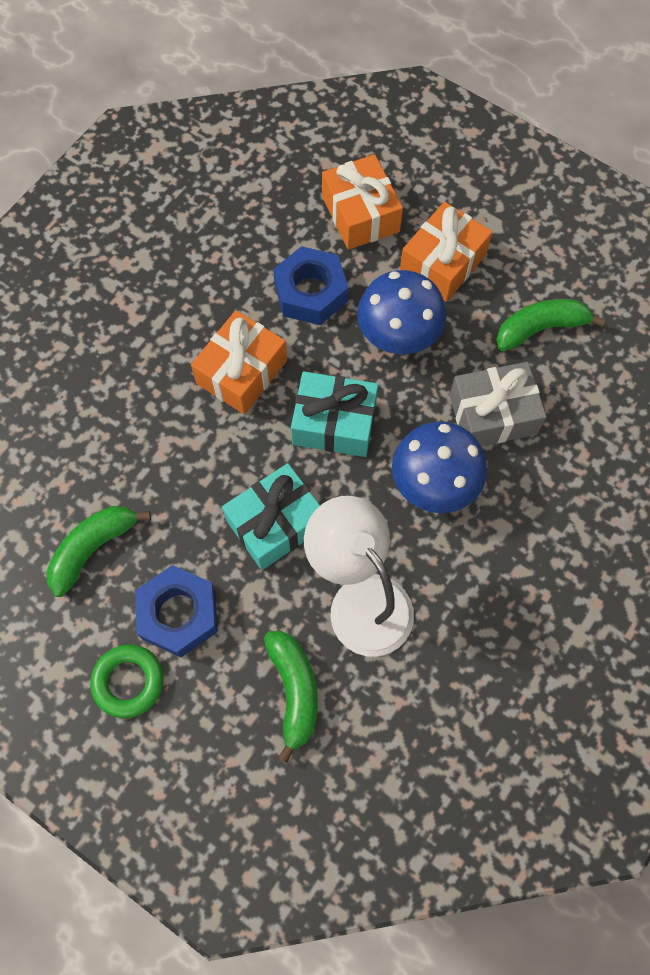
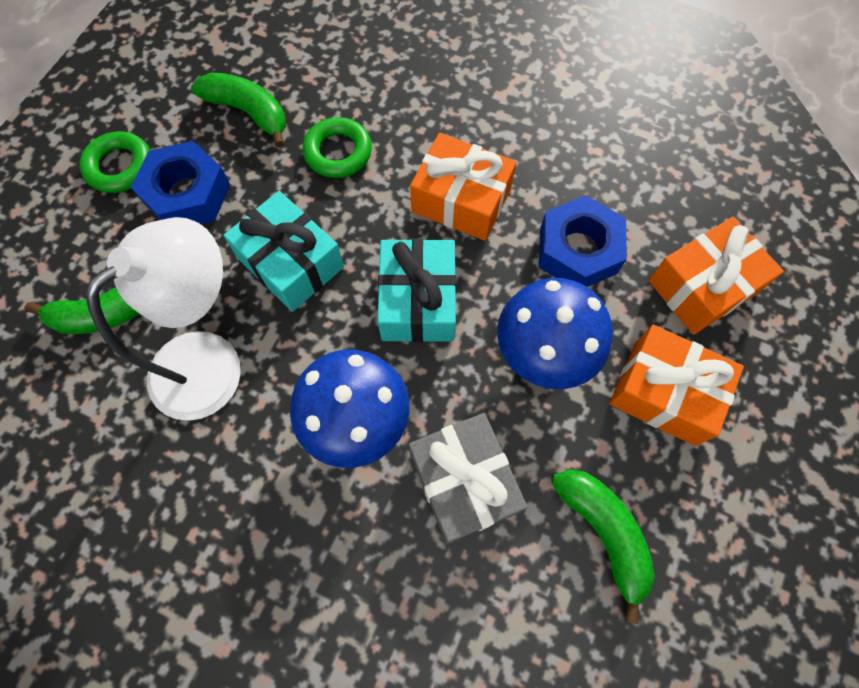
camera: 80 degrees right, 0 degrees up
none -> green ring [303,117,372,178]

